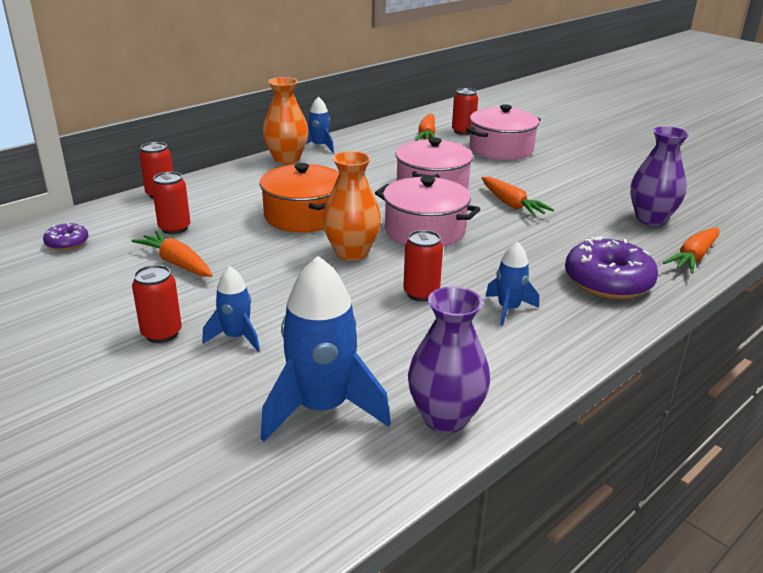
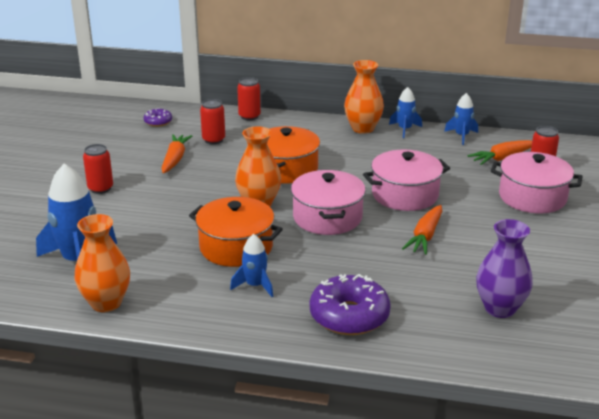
camera: 55 degrees right, 0 degrees up
blue rocket [202,266,260,351] -> blue rocket moved to [444,93,478,145]
red can [403,230,443,301] -> orange pot [189,197,283,267]
purple vase [408,286,490,433] -> orange vase [74,214,130,312]
orange carrot [663,228,719,273] -> none

